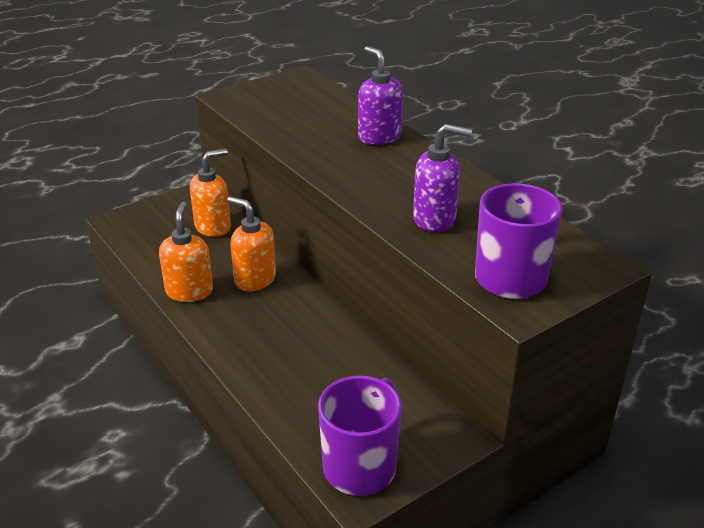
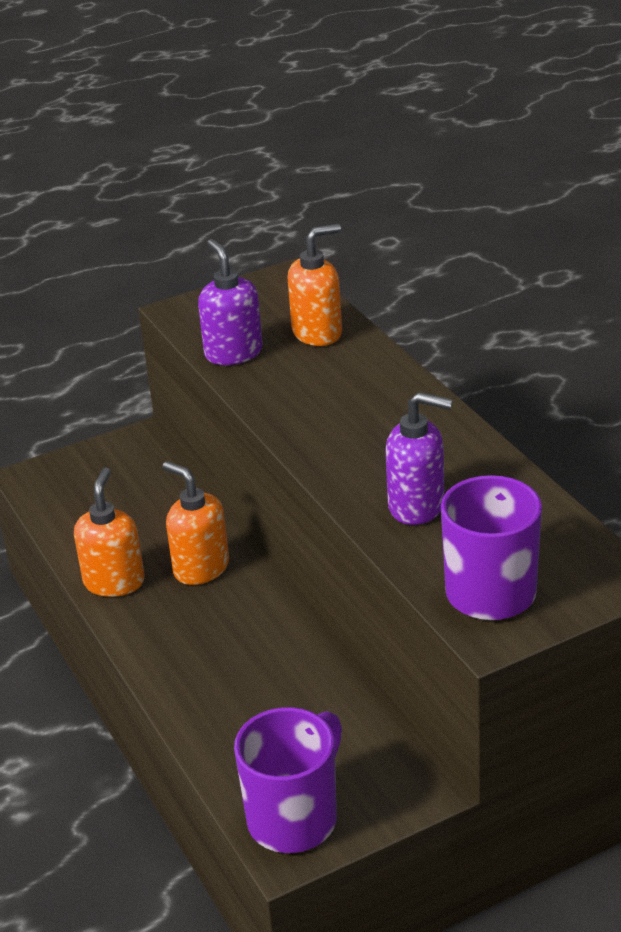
camera: 10 degrees right, 0 degrees up
orange soap dispenser [190,149,231,237] -> orange soap dispenser moved to [288,224,342,346]
purple soap dispenser [358,46,403,145] -> purple soap dispenser moved to [198,239,263,365]

